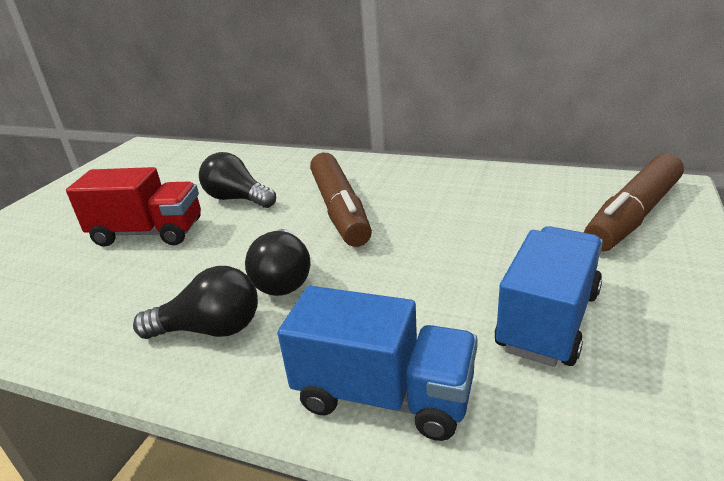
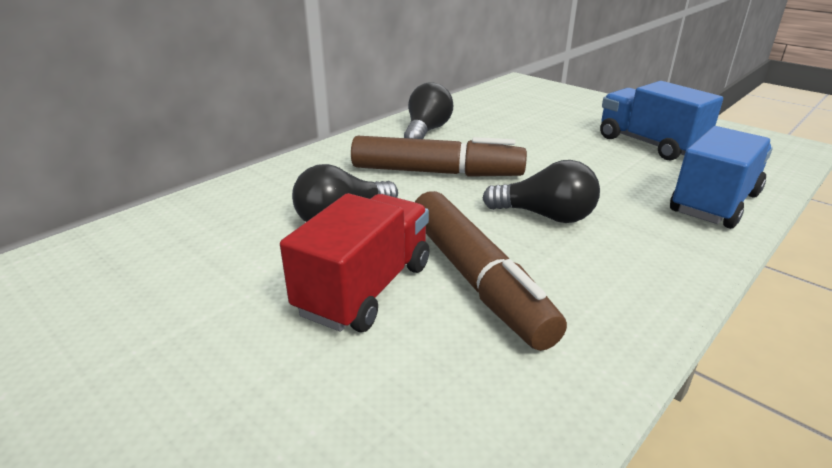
camera: 70 degrees left, 0 degrees up
black light bulb [133,266,258,339] -> black light bulb moved to [404,82,453,139]
brown marker [584,154,684,252] -> brown marker moved to [415,191,567,351]

